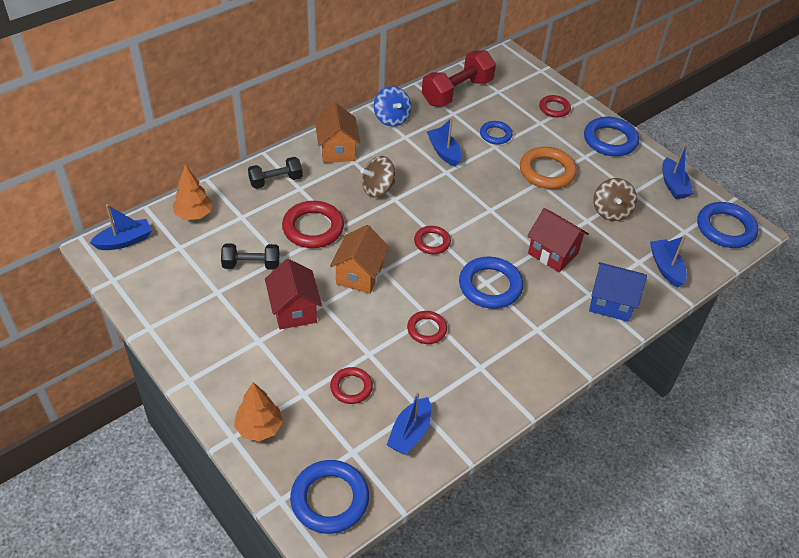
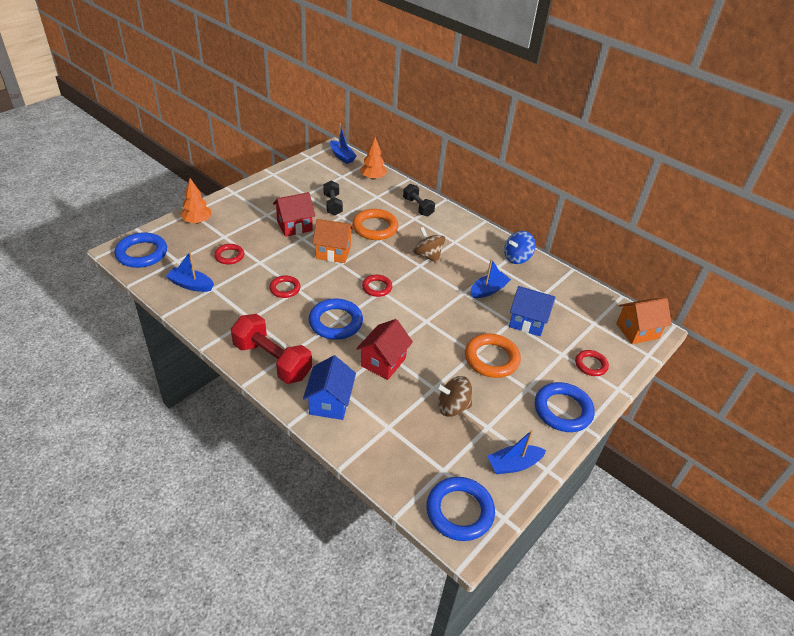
camera: 80 degrees right, 5 degrees down
red ring [282,201,344,248] -> orange ring [352,209,398,240]
orange house [315,103,360,163] -> orange house moved to [616,298,672,344]
red dumbbell [422,50,496,107] -> red dumbbell moved to [231,314,312,384]
blue ring [480,121,513,144] -> blue house [509,286,556,336]
blue boat [650,236,687,288] -> none

